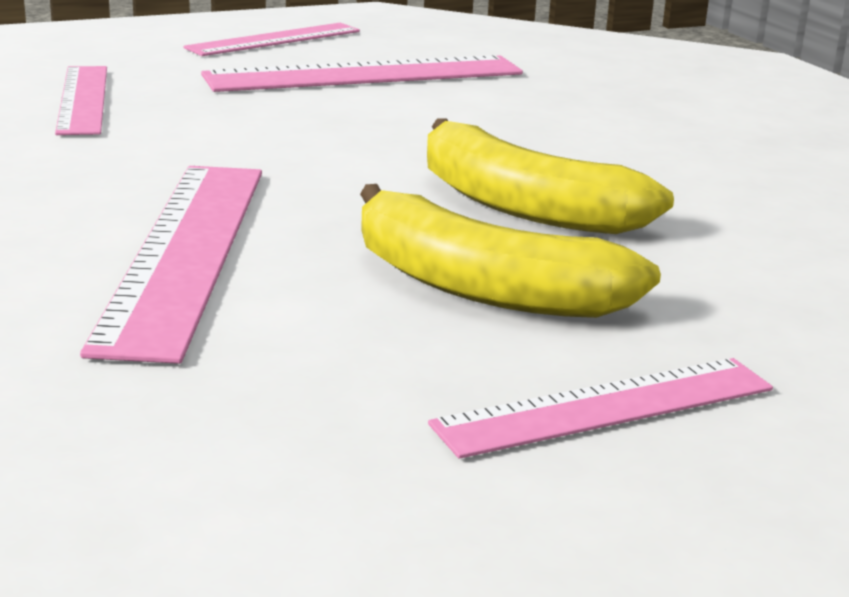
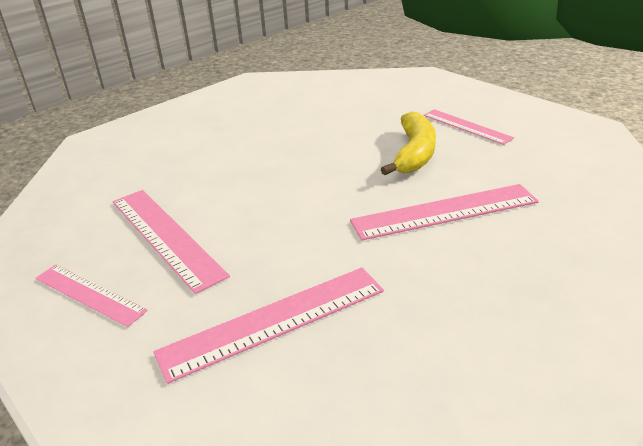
camera: 105 degrees left, 10 degrees up
pink ruler [55,66,107,135] -> pink ruler [153,268,384,384], size x1.57
yellow banana [427,118,674,234] -> none

